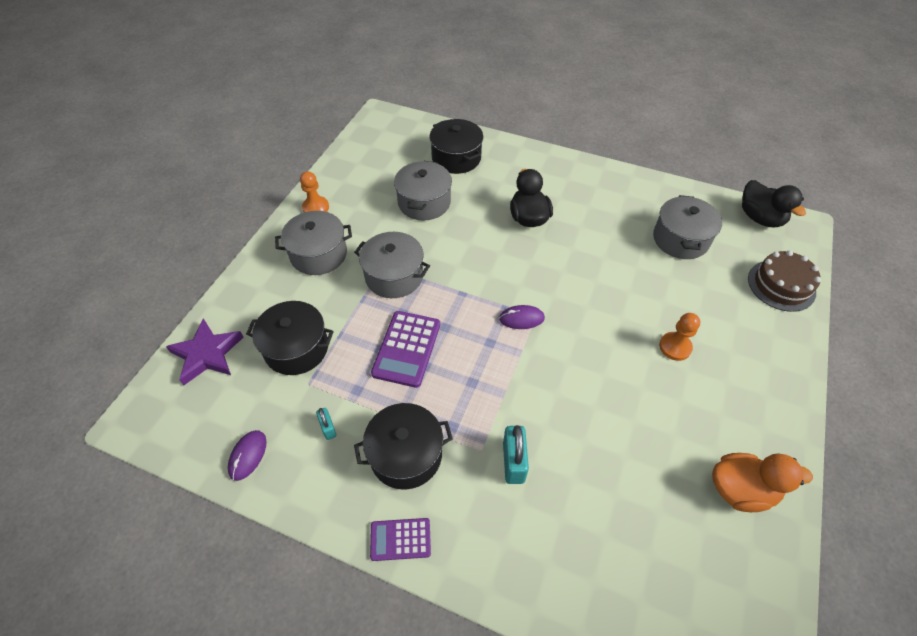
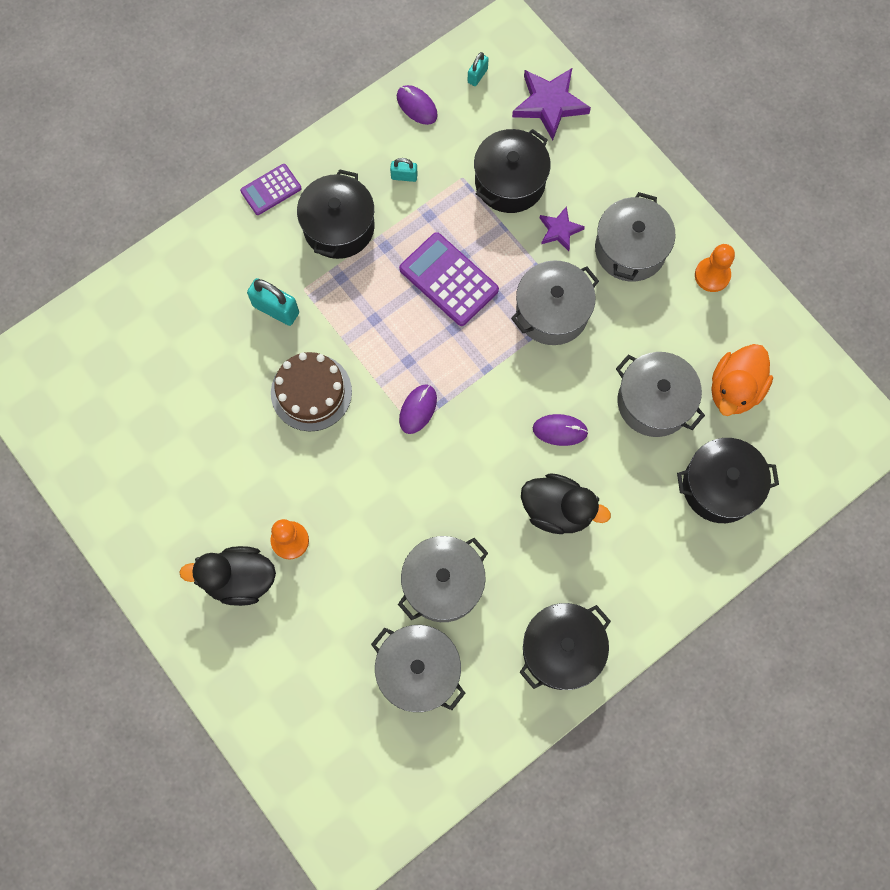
camera: 120 degrees right, 20 degrees up
purple calculator [370,518,431,561] -> purple calculator turned 150 degrees counterclockwise [240,164,302,215]
orange duck [712,453,813,512] -> orange duck moved to [711,344,773,416]
black duck [742,180,806,227] -> black duck moved to [179,546,276,606]
brown cake [748,250,821,312] -> brown cake moved to [271,352,352,432]
none -> grey pot [398,536,488,622]
none -> turquoise padlock [468,52,489,86]
none -> black pot [519,603,611,690]
none -> purple mouse [533,414,589,446]
none -> purple star [540,206,585,251]

